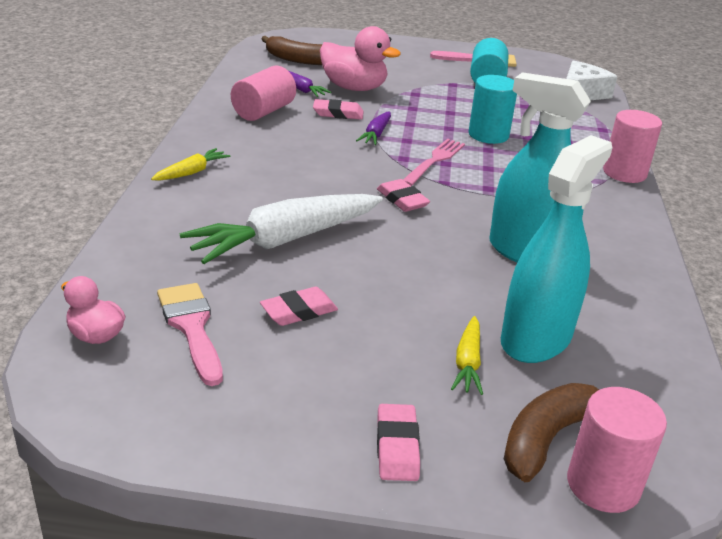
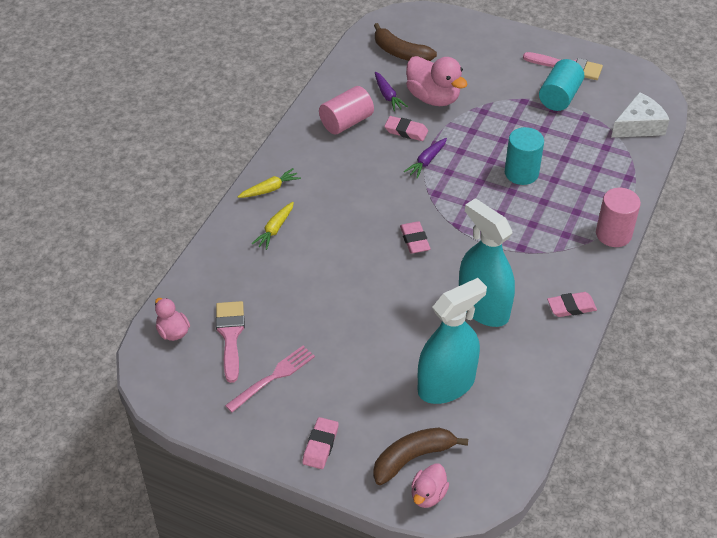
camera: 20 degrees right, 15 degrees up
white carrot [179,194,383,264] -> none
pink eraser [260,287,338,326] -> pink eraser moved to [547,292,597,317]
pink fork [403,139,465,186] -> pink fork moved to [225,346,315,413]
yellow carrot [451,316,483,395] -> yellow carrot moved to [252,202,294,250]
pink cylinder [567,387,667,513] -> pink duck [411,463,449,508]

